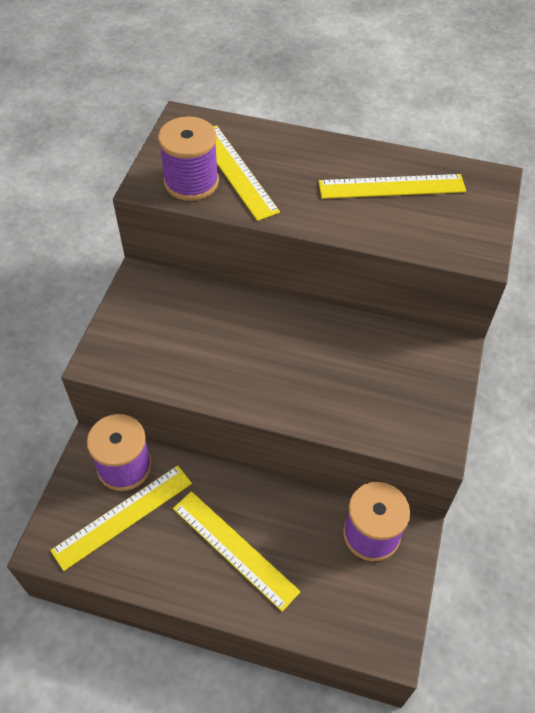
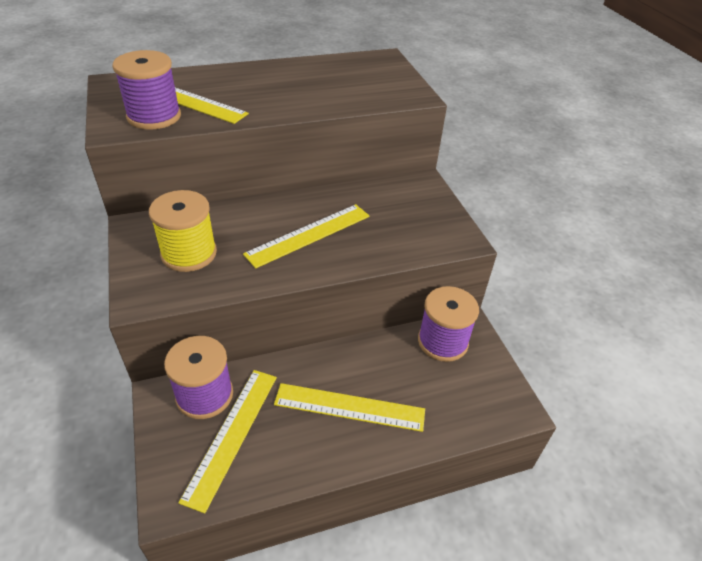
camera: 35 degrees left, 10 degrees down
yellow ruler [319,174,466,199] -> yellow ruler moved to [243,204,370,268]
none -> yellow spool [149,190,217,272]

